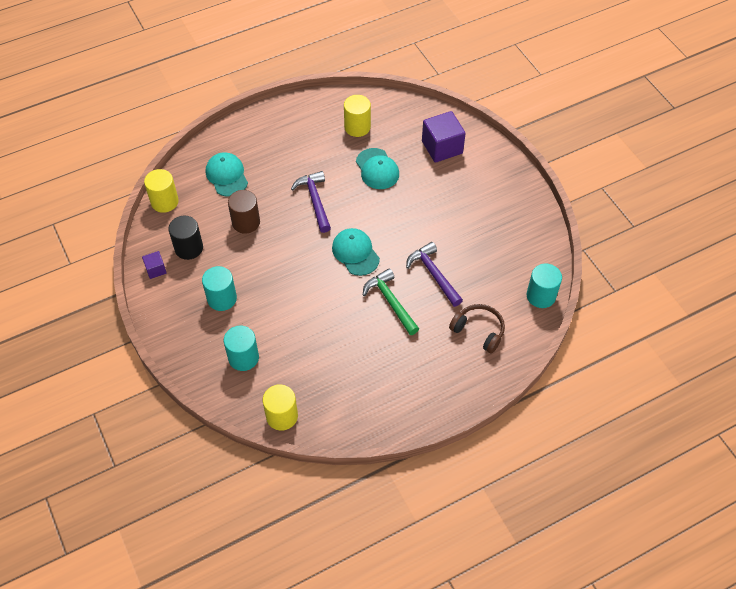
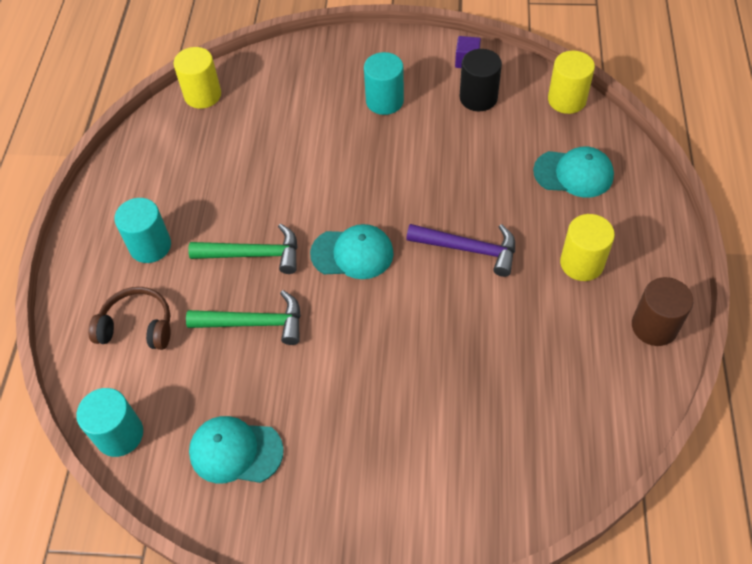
camera: 125 degrees right, 0 degrees up
turquoise cylinder [224,326,259,371] -> turquoise cylinder moved to [114,198,171,263]
brown cylinder [228,190,260,234] -> brown cylinder moved to [632,277,693,346]
yellow cylinder [344,95,371,137] -> yellow cylinder moved to [560,214,615,281]
turquoise cap [356,148,399,189] -> turquoise cap moved to [189,416,284,483]
purple hammer [406,242,463,307] -> green hammer [186,290,301,345]
purple cube [422,111,466,163] -> none
brown headphones [449,304,505,353] -> brown headphones turned 150 degrees counterclockwise [88,287,171,350]

